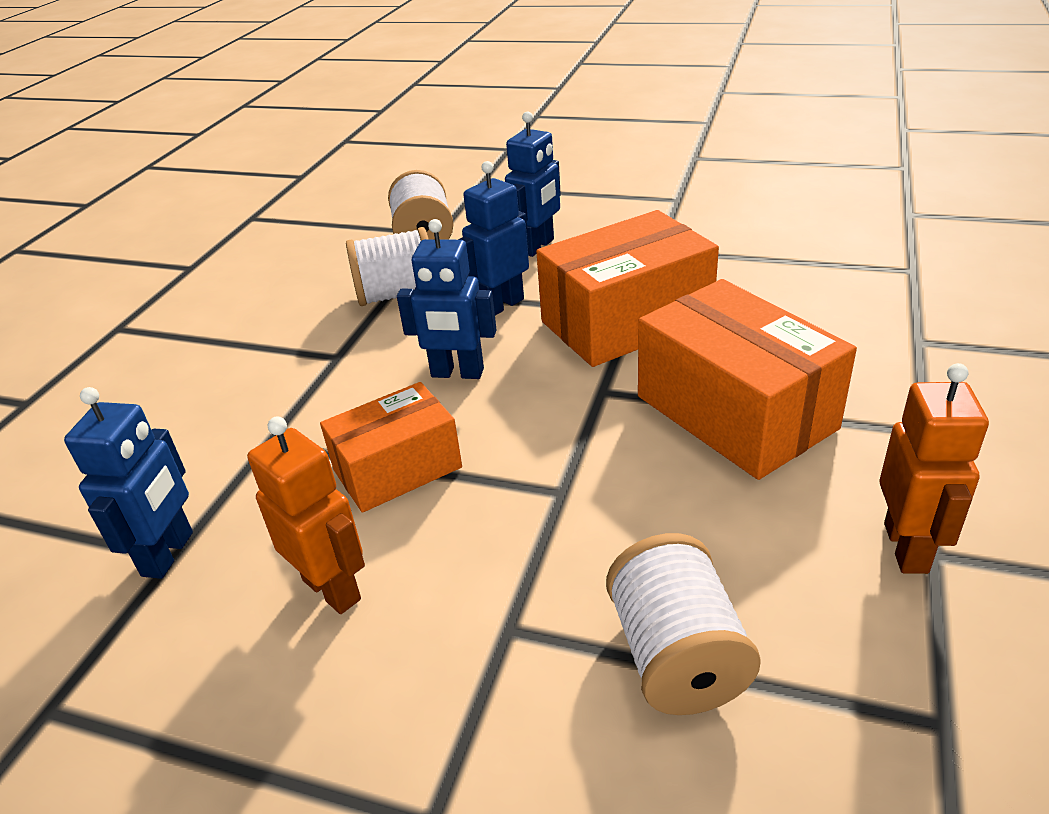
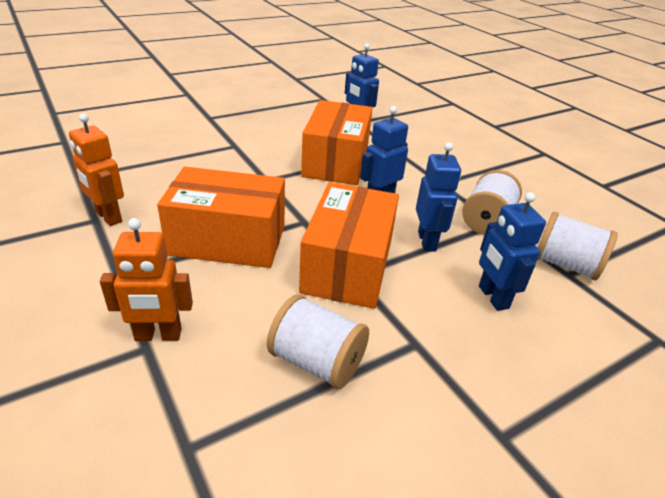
camera: 125 degrees right, 0 degrees up
orange robot [247,416,365,614] -> orange robot moved to [100,218,193,341]
orange box [320,382,462,513] -> orange box [301,100,372,185], size x1.58
white spool [606,533,761,715] -> white spool moved to [267,294,369,389]

